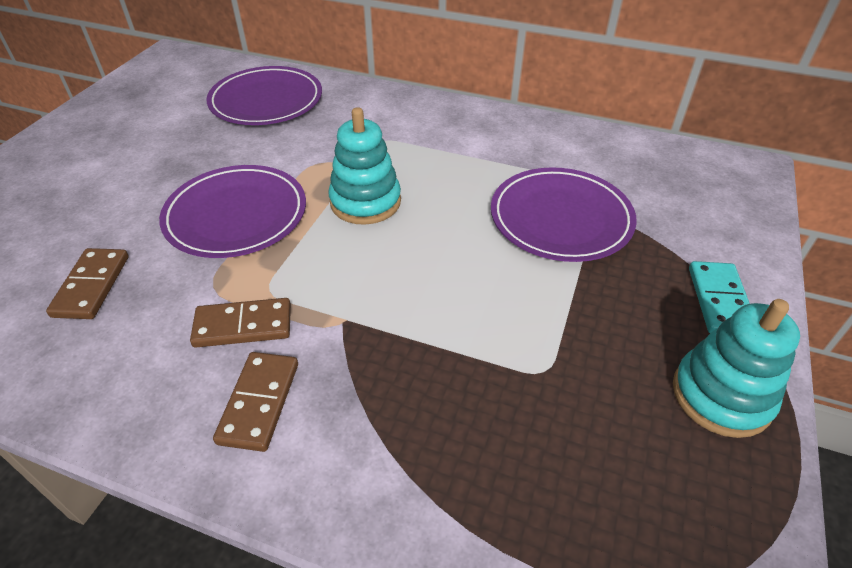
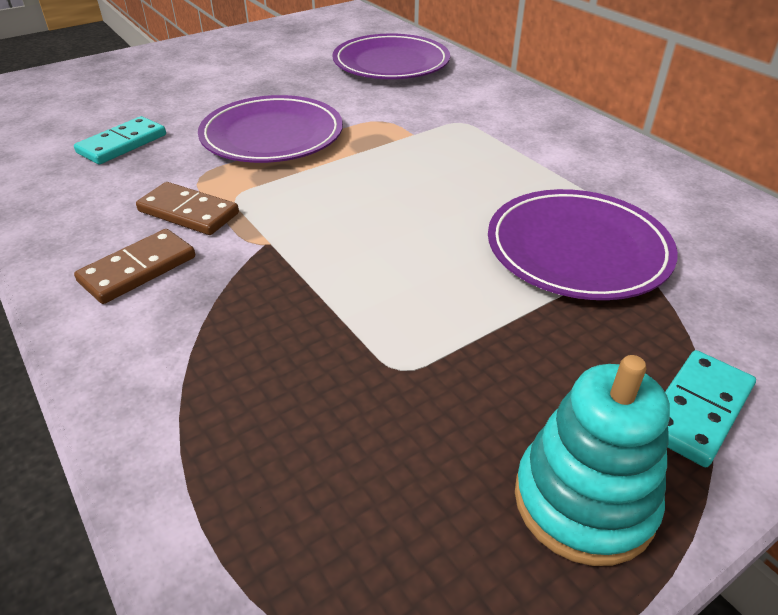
camera: 35 degrees right, 5 degrees down
brown domino [46,248,129,319] -> turquoise domino [74,116,166,164]
turquoise stacking toy [328,107,401,225] -> none

